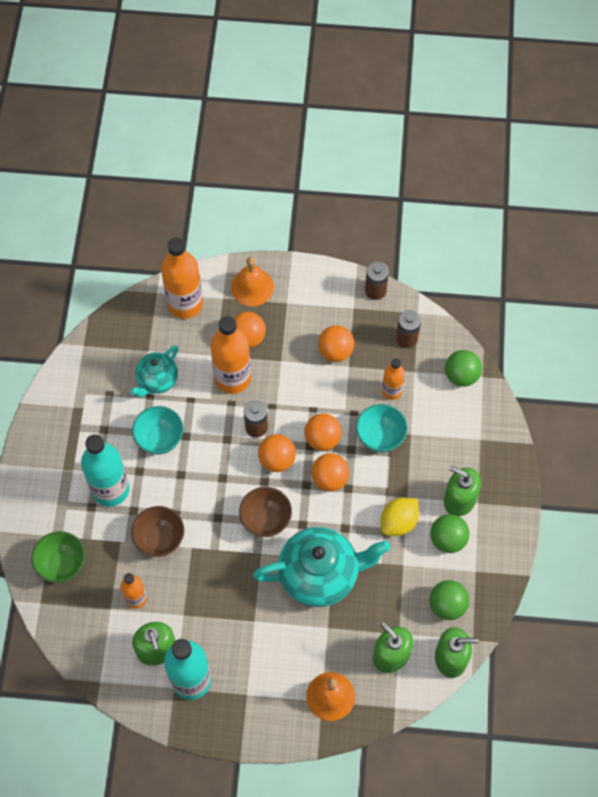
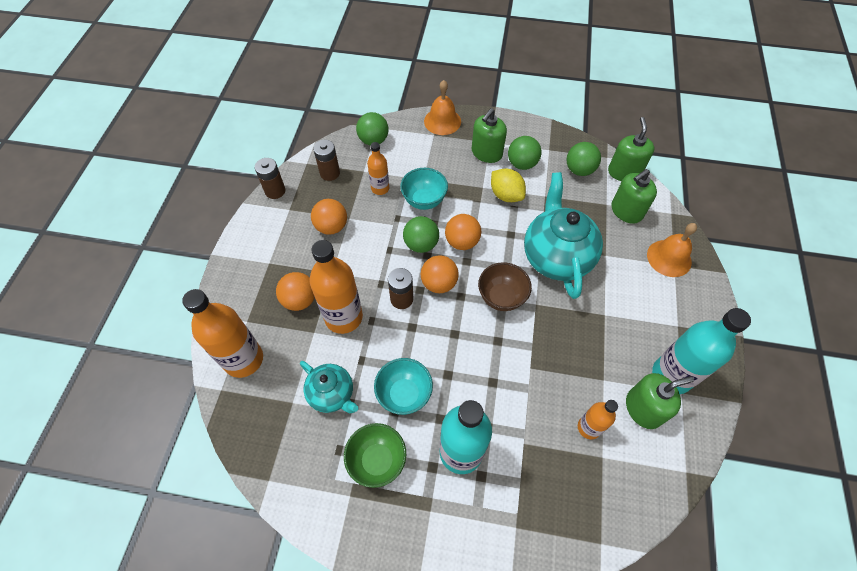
camera: 85 degrees left, 5 degrees down
green bowl [31,531,85,583] -> green bowl moved to [344,423,406,488]
brown bowl [131,506,184,557] -> none
orange bell [231,257,274,306] -> orange bell moved to [424,80,461,135]
orange ball [304,413,342,451] -> green ball [403,216,439,253]

